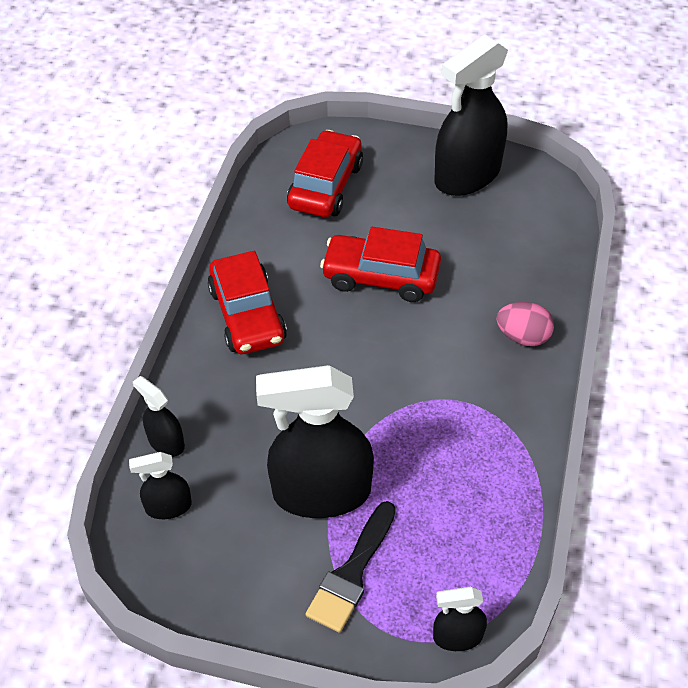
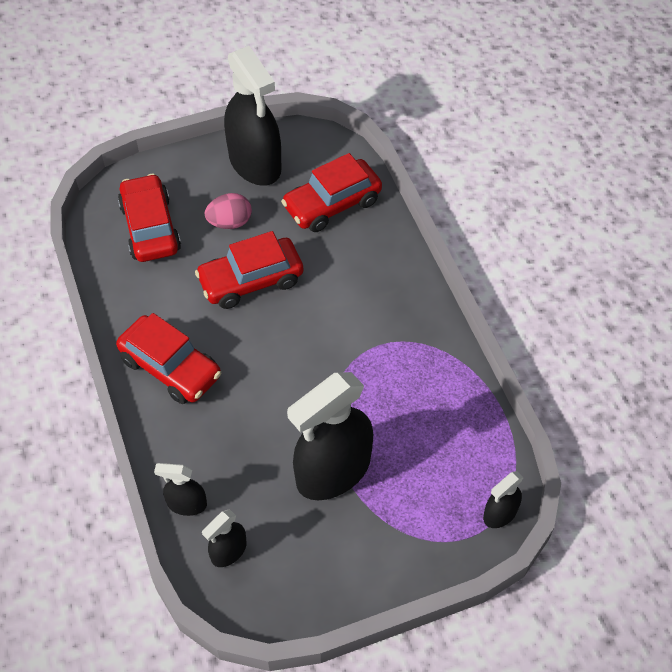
camera: 35 degrees left, 5 degrees up
black brush [306,501,396,633] -> none
black spray bottle [435,34,508,196] -> black spray bottle turned 45 degrees counterclockwise [224,46,281,186]
pink egg [497,302,554,346] -> pink egg moved to [205,193,252,229]
none -> red car [281,153,382,232]

